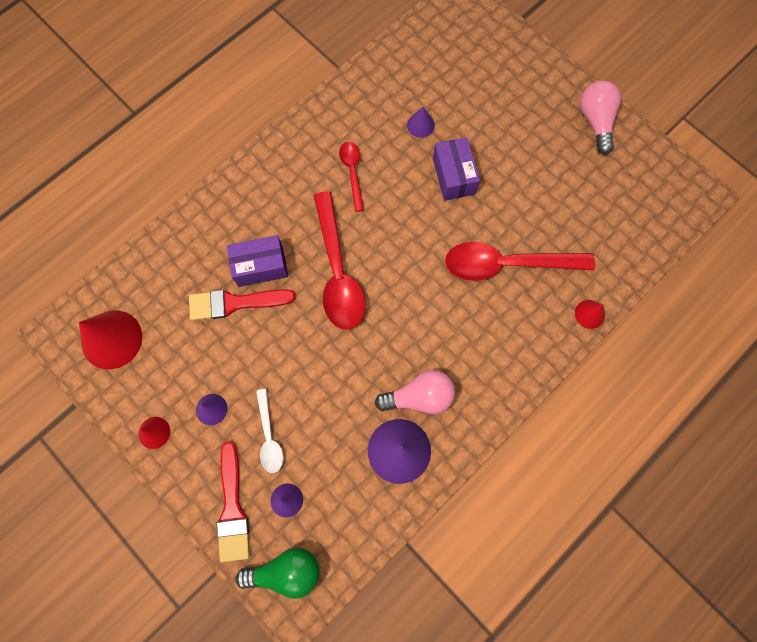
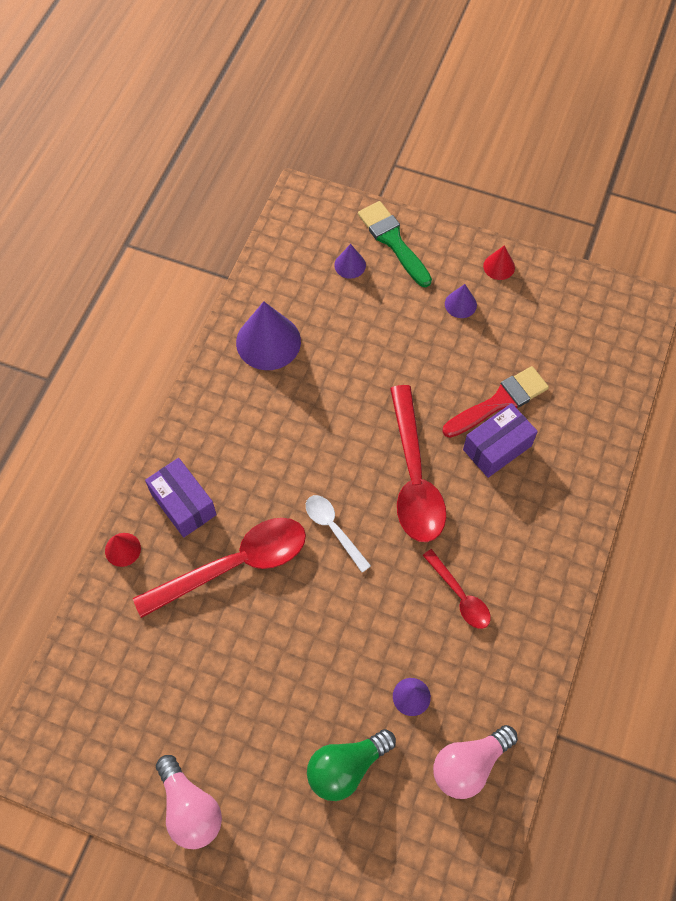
camera: 155 degrees right, 10 degrees down
red cone [79,310,142,369] -> none
red brush [217,442,250,562] -> green brush [358,201,432,287]
green light bulb [236,548,320,599] -> green light bulb moved to [307,729,396,801]
white spoon [256,389,284,473] -> white spoon moved to [306,495,371,572]
red spoon [313,191,366,330] -> red spoon turned 150 degrees counterclockwise [390,385,446,542]
pink light bulb [375,370,455,414] -> pink light bulb moved to [433,725,518,799]
purple box [433,137,480,201] -> purple box moved to [145,458,217,537]

